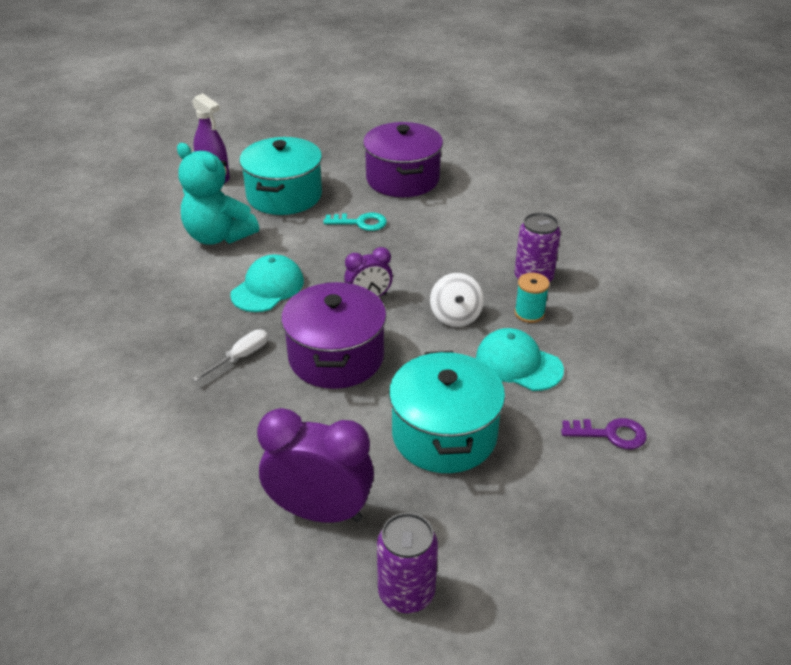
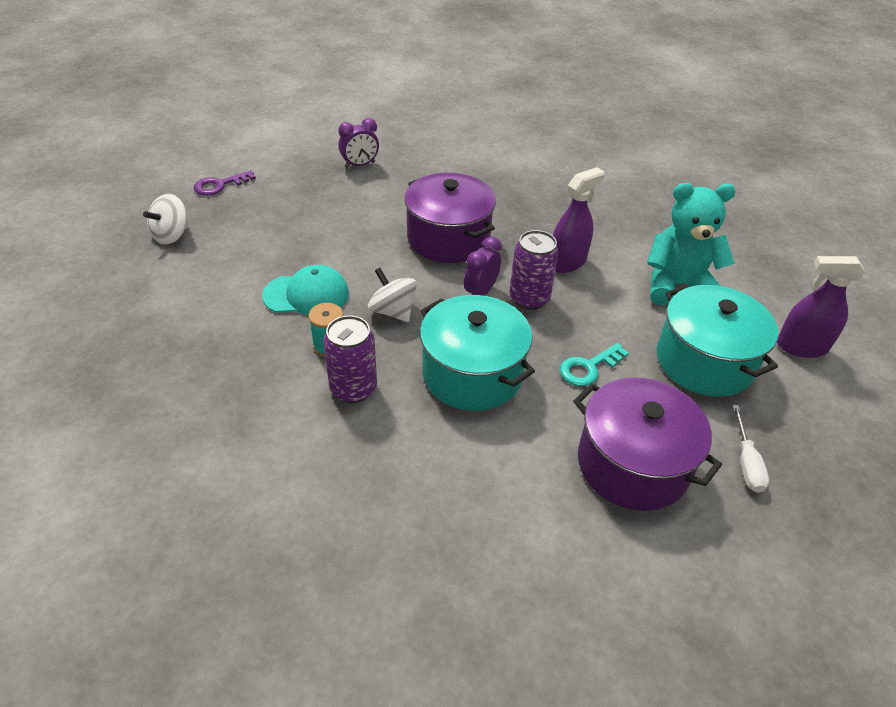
camera: 140 degrees right, 5 degrees up
white screwdriver [192,329,268,382] -> white screwdriver moved to [732,405,769,493]
turquoise cap [230,254,304,312] -> purple spray bottle [553,167,605,273]
purple clock [257,408,374,523] -> purple clock [338,118,379,168], size x0.56
purple can [377,513,438,613] -> purple can moved to [509,230,559,310]
turquoise pot [389,351,505,473] -> turquoise pot moved to [420,295,535,411]
purple key [561,418,647,449] -> purple key moved to [194,170,256,196]
none -> white spinning top [143,194,189,244]

